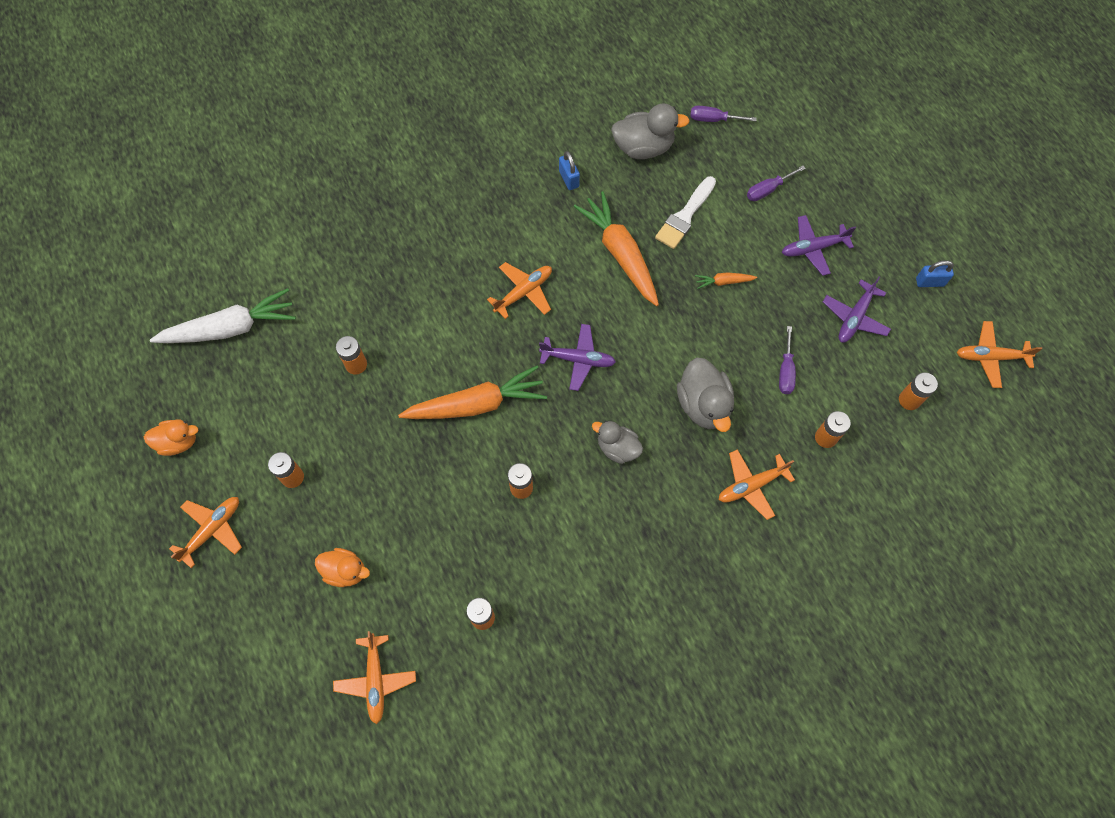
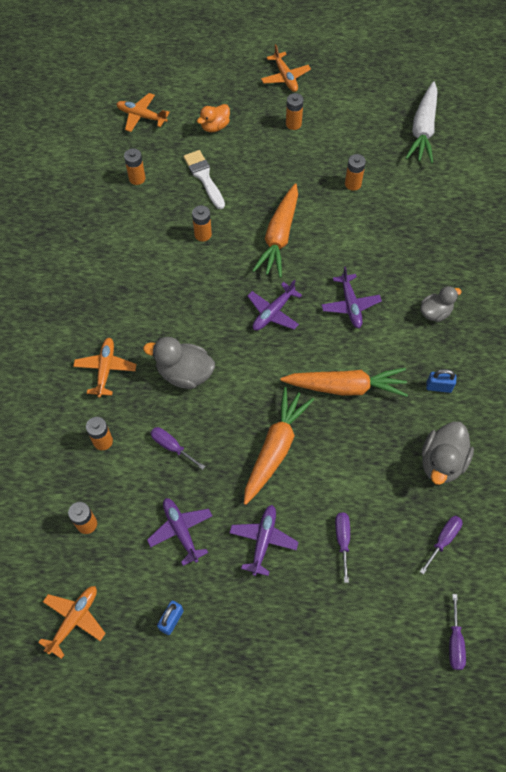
camera: 120 degrees right, 5 degrees down
orange duck [143,419,198,456] -> none
orange plane [487,262,552,319] -> purple plane [321,267,382,328]
grey duck [592,421,643,464] -> grey duck moved to [420,286,462,322]
white brush [655,176,716,249] -> white brush moved to [183,150,225,209]
orange carrot [695,272,757,289] -> orange carrot [244,387,314,505], size x2.26
none -> purple screwdriver [449,594,466,670]

